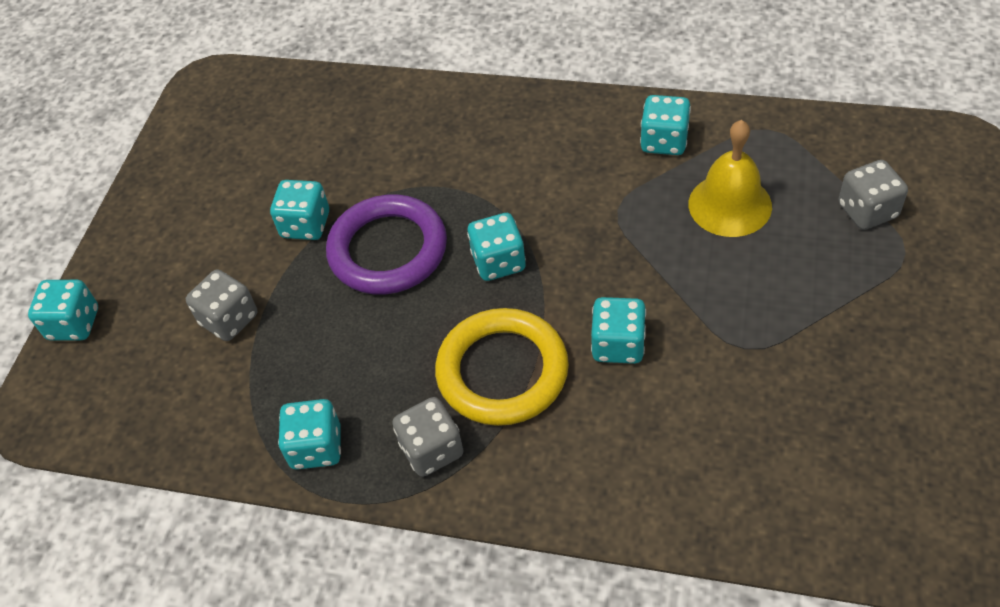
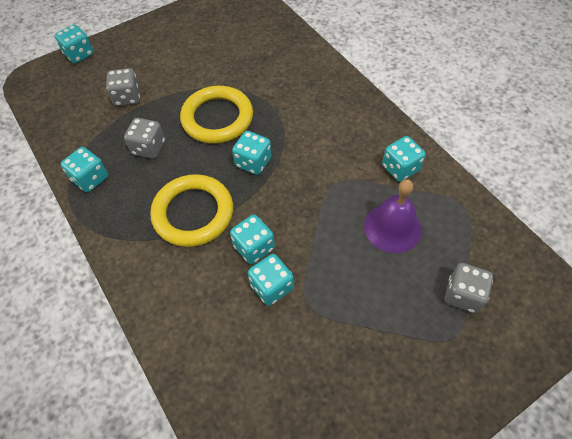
camera: 40 degrees right, 5 degrees up
turquoise dice [270,180,329,240] -> turquoise dice moved to [248,254,294,306]
purple ring [326,194,447,294] -> yellow ring [180,86,253,144]
grey dice [392,397,464,477] -> grey dice moved to [124,118,165,159]
yellow bell [689,120,772,237] -> purple bell [364,179,422,253]

